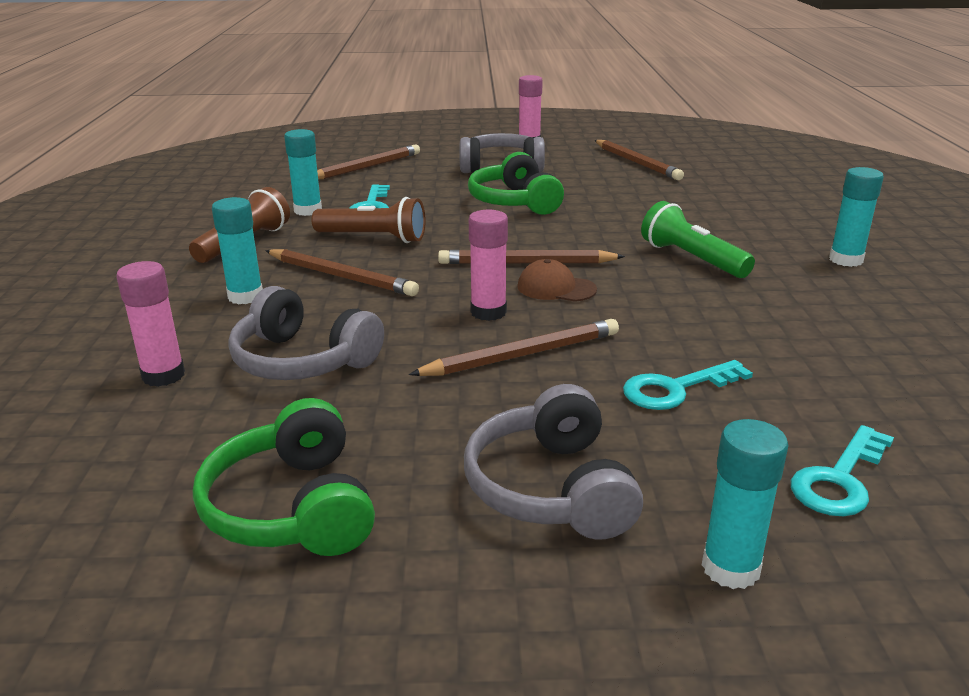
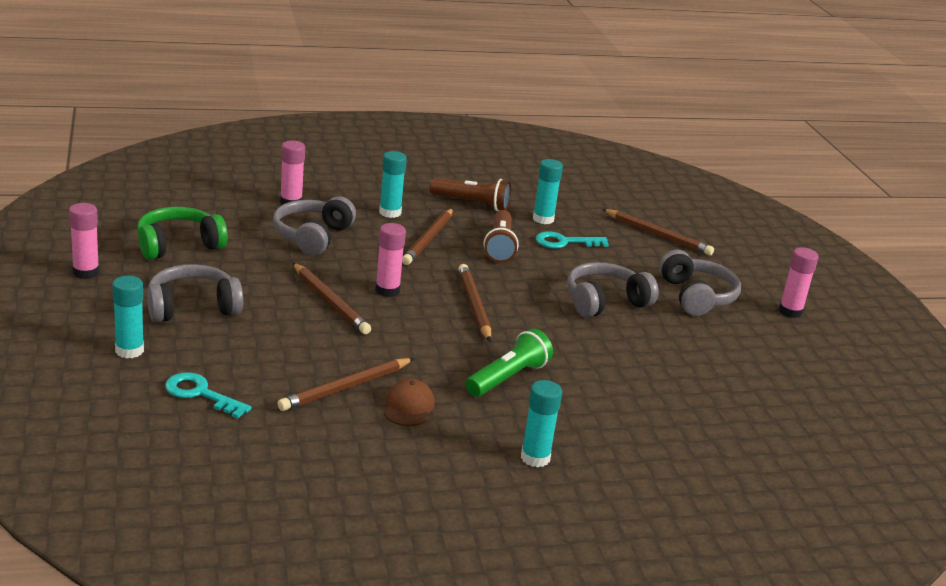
camera: 75 degrees right, 0 degrees up
green headphones [468,152,564,215] -> grey headphones [567,262,659,318]
brown cap [518,259,597,302] -> brown cap moved to [384,379,435,426]
brown pencil [595,140,684,180] -> brown pencil moved to [277,358,414,411]
turquoise key [623,360,753,410] -> none
none -> pink glue stick [69,203,99,279]

